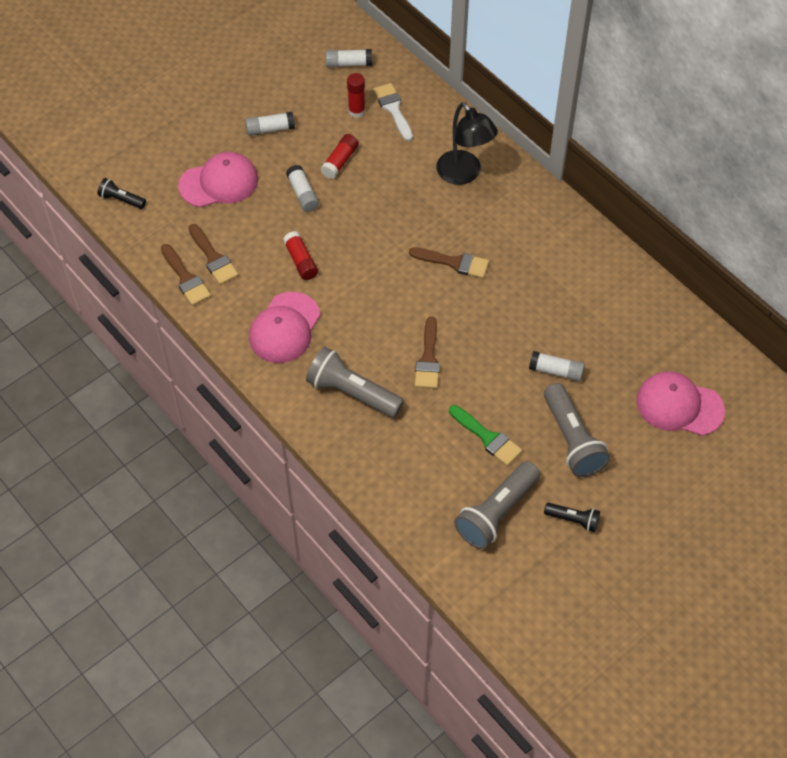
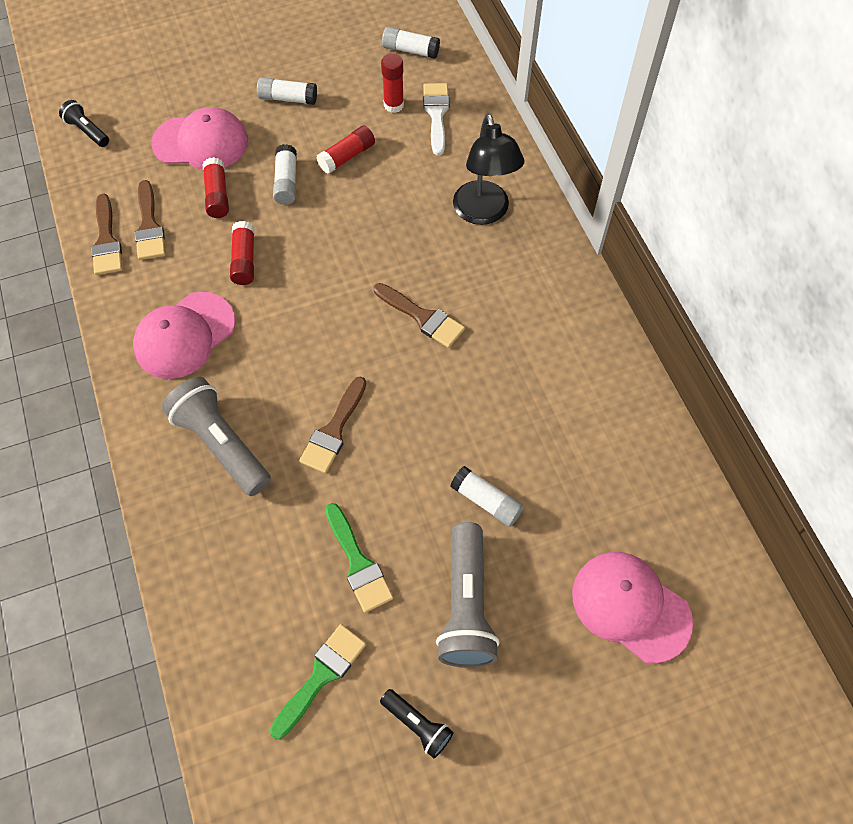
camera: 20 degrees right, 5 degrees up
grey flashlight [454,461,540,549] -> green brush [270,624,366,739]
none -> red glue stick [202,157,229,218]

